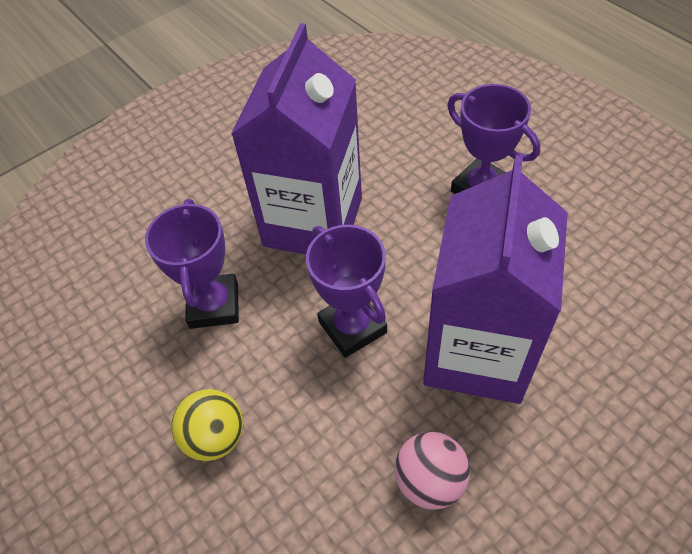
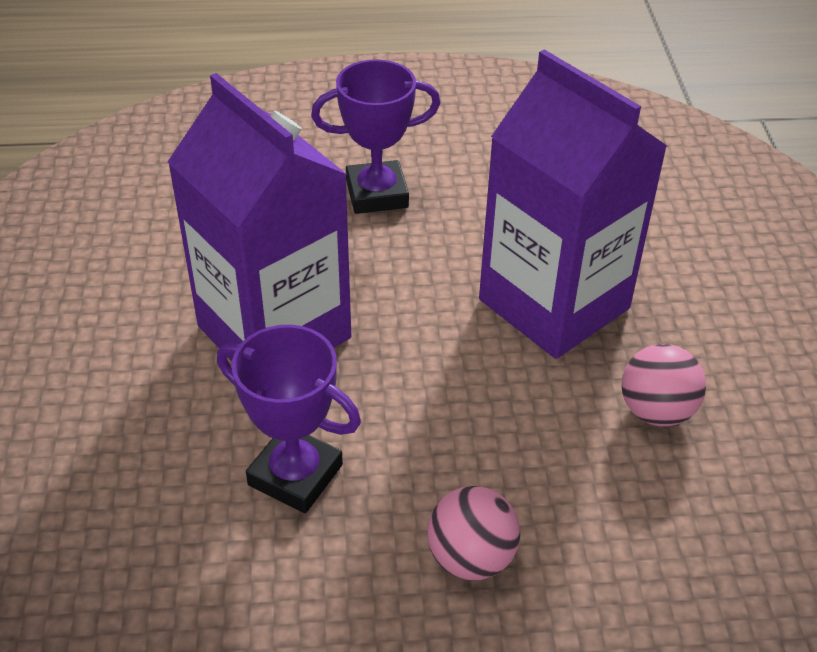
camera: 60 degrees left, 10 degrees down
yellow ball [171,389,243,461] -> pink ball [427,486,520,580]
purple trophy [306,225,387,358] -> none

